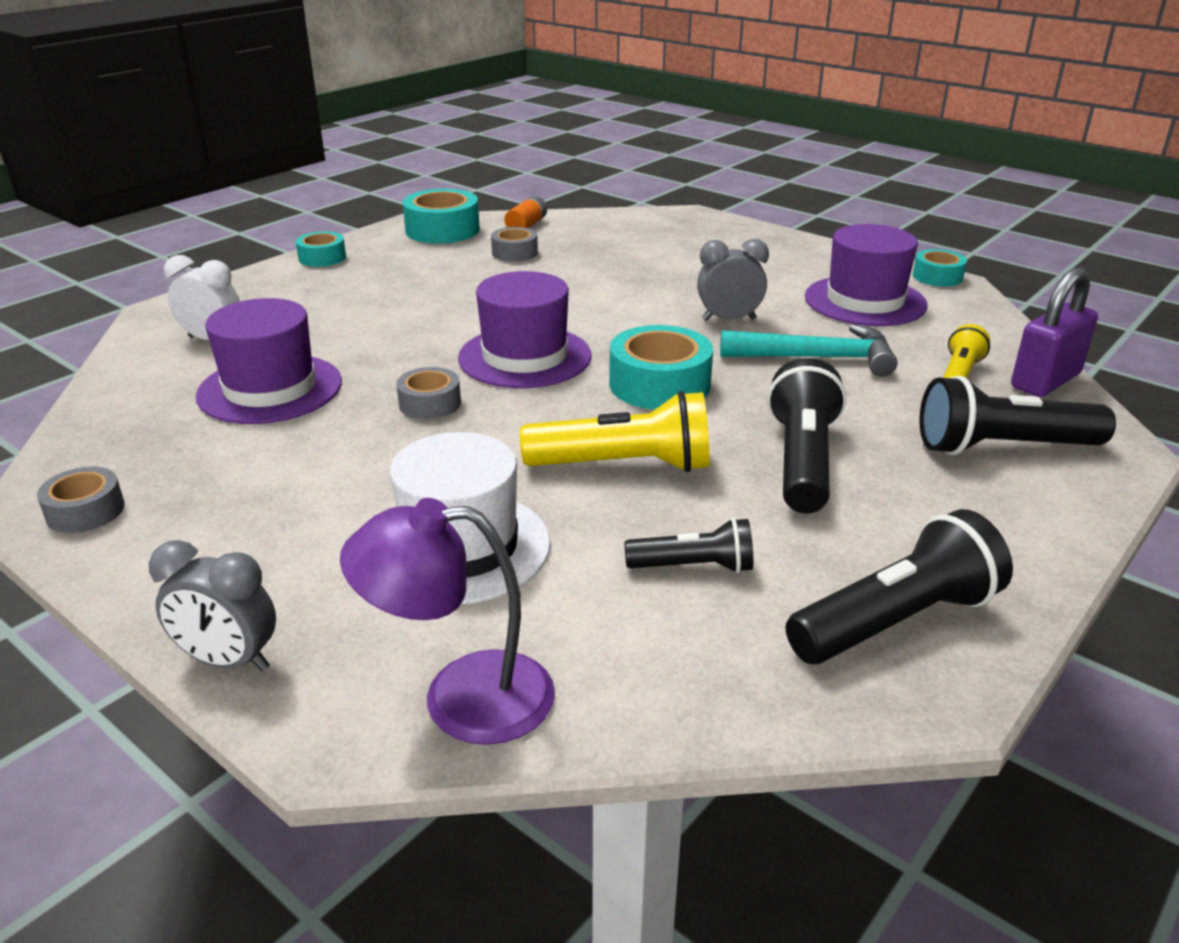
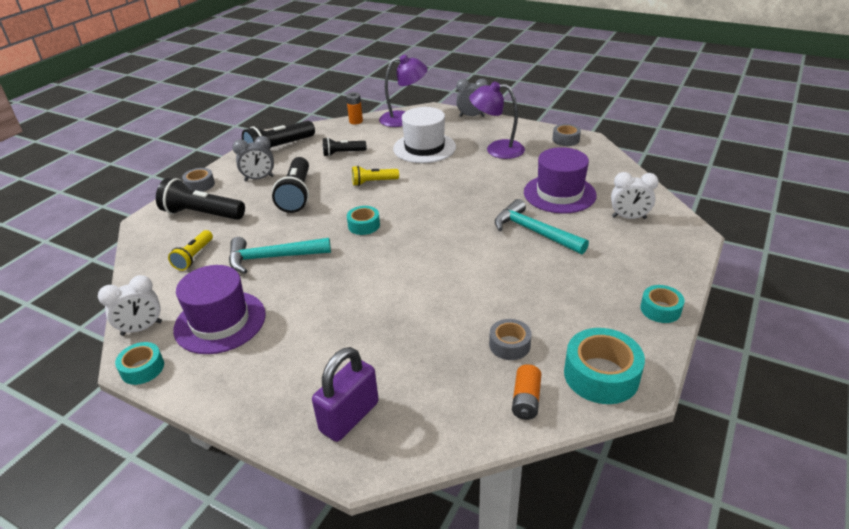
camera: 170 degrees right, 5 degrees up
grey tape [396,367,461,419] -> grey tape moved to [182,168,215,192]
purple hat [458,271,591,388] -> none
yellow flashlight [520,391,710,472] -> yellow flashlight [352,165,399,186], size x0.59
turquoise tape [609,325,713,409] -> turquoise tape [347,206,380,235], size x0.59
grey clock [697,239,769,321] -> grey clock moved to [232,136,274,181]
black flashlight [919,376,1116,455] -> black flashlight turned 150 degrees counterclockwise [156,178,245,220]
purple padlock [1011,267,1098,397] -> purple padlock moved to [312,347,379,442]
none -> white clock [98,275,162,336]
none -> orange battery [346,92,363,124]
none -> purple lamp [469,81,525,159]
none -> turquoise hammer [495,199,589,254]

